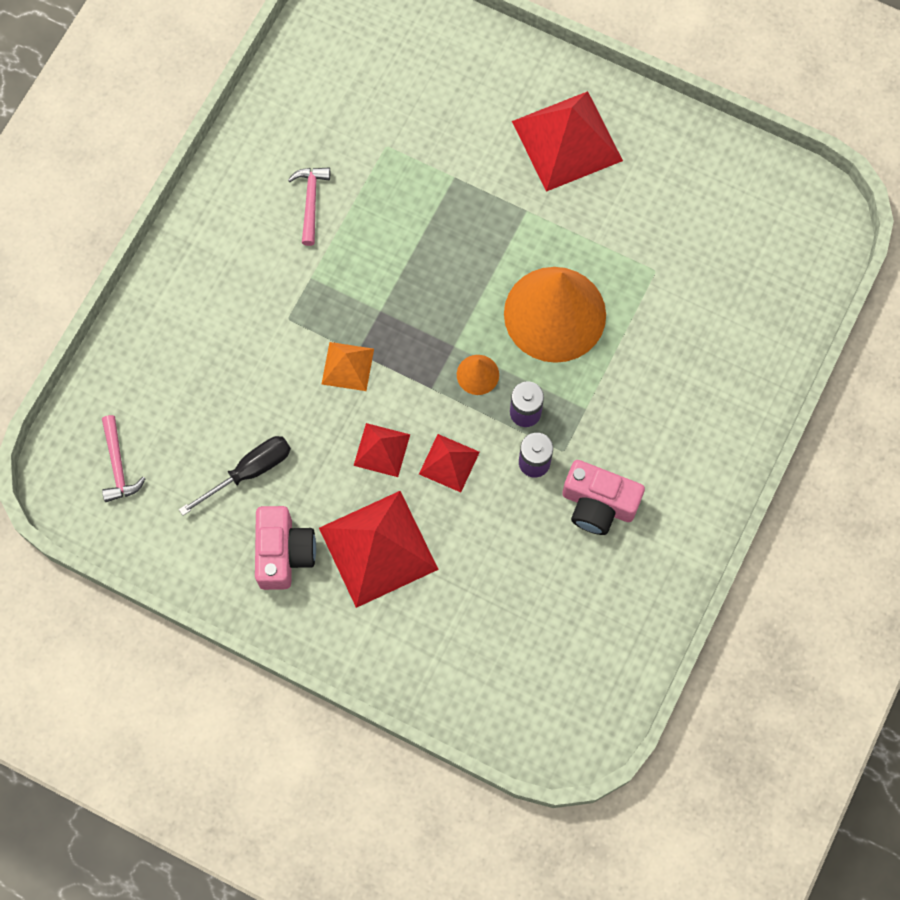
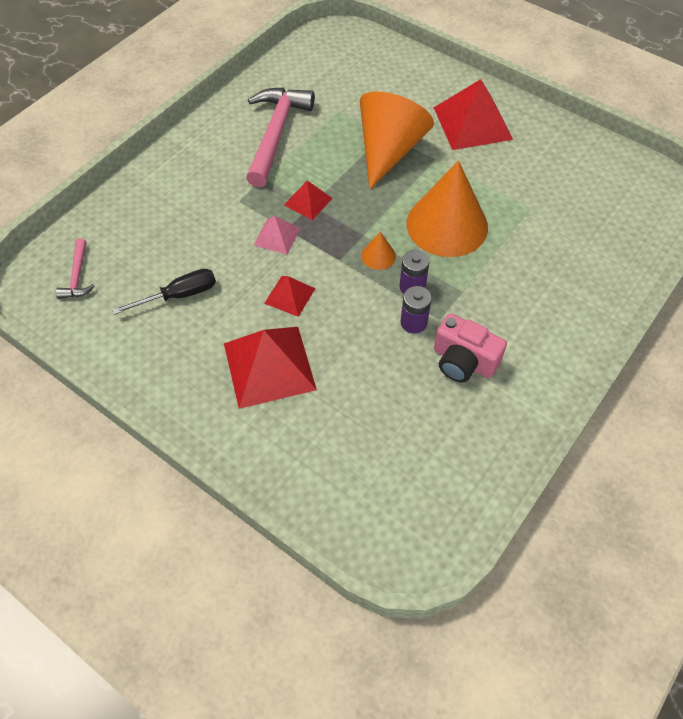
camera: 10 degrees right, 15 degrees down
pink camera [255,506,316,590] -> none
pink hammer [288,167,330,246] -> pink hammer [246,87,315,187], size x2.08
orange pyramid [322,342,374,391] -> pink pyramid [254,216,300,255]
red pyramid [419,434,480,492] -> red pyramid moved to [284,181,333,220]
none -> orange cone [360,92,434,189]

